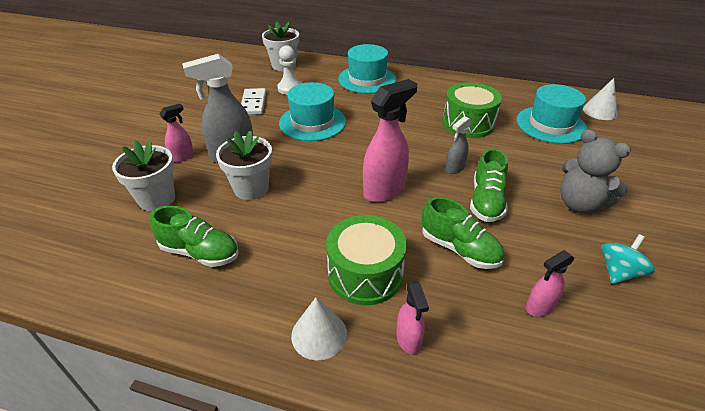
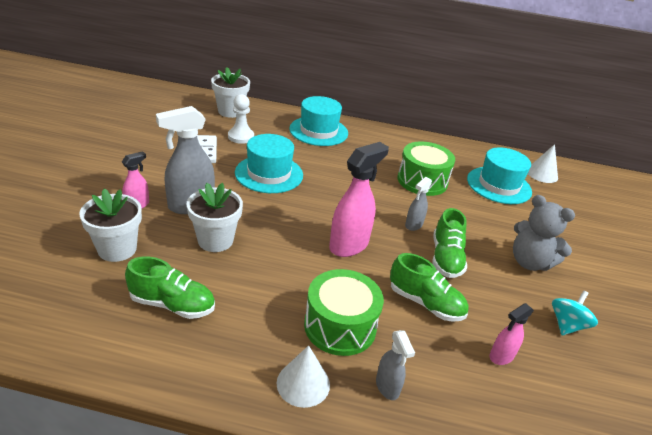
camera: 10 degrees left, 5 degrees down
pink spray bottle [396,281,429,354] -> grey spray bottle [376,330,415,400]

